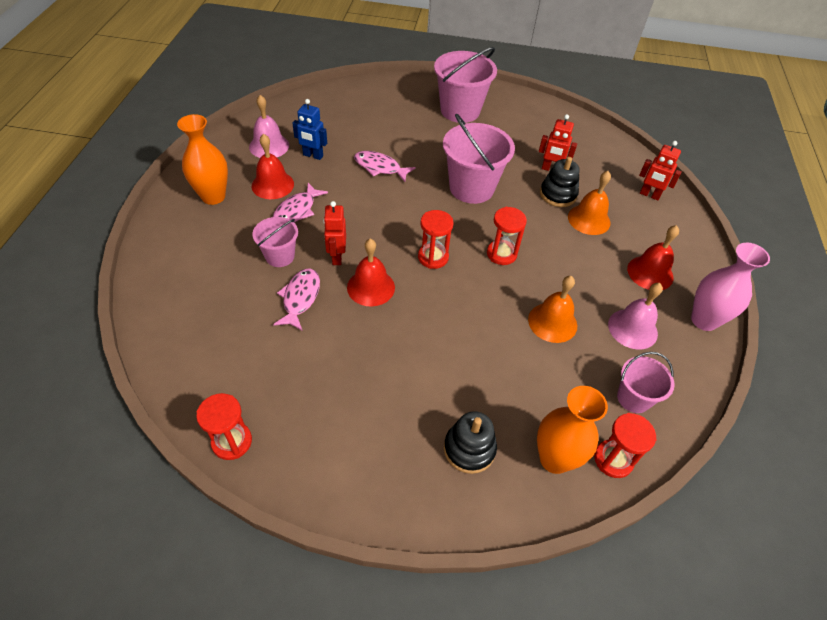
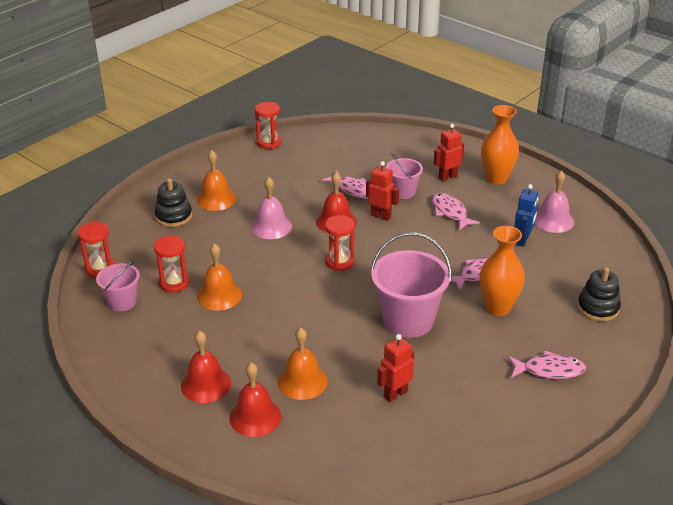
camera: 125 degrees right, 15 degrees down
red bell [252,134,294,199] -> red bell moved to [229,363,281,437]
blue robot [292,99,327,160] -> blue robot turned 150 degrees clockwise [514,184,538,247]
pink bucket [434,47,497,123] -> pink fish [508,350,586,379]
red hourglass [487,207,527,265] -> red hourglass moved to [154,235,189,292]
orange vase [537,386,608,474] -> orange vase moved to [480,226,525,316]
black stacking toy [540,157,580,207] -> black stacking toy moved to [577,267,621,322]
pink bell [608,283,663,349] -> pink bell moved to [251,177,292,239]
red robot [639,141,682,200] -> red robot moved to [434,124,464,181]
pink vase [691,243,770,331] -> none
none -> orange bell [197,150,236,211]

